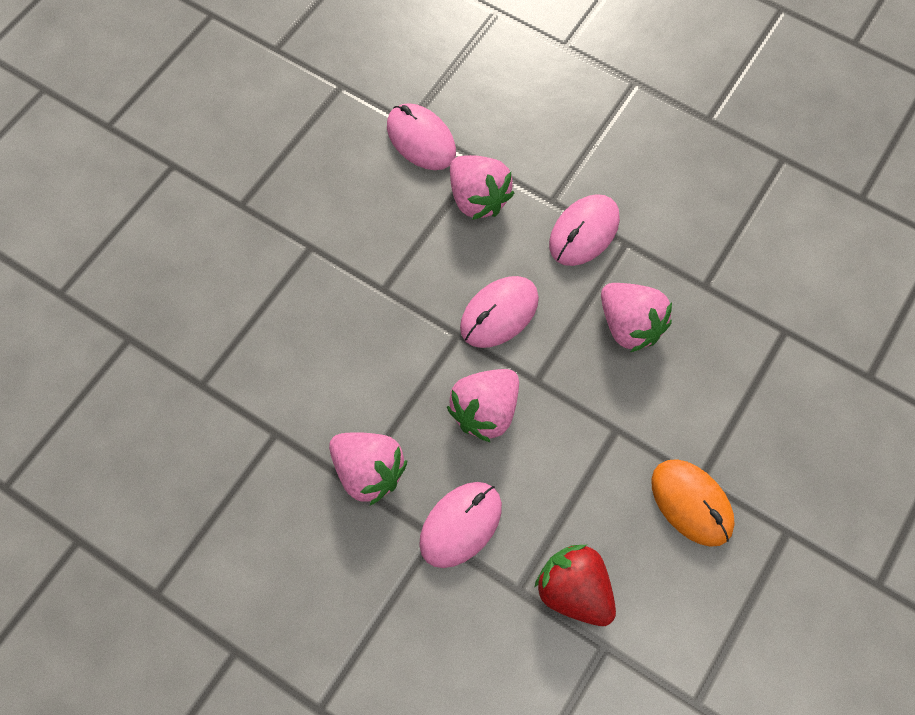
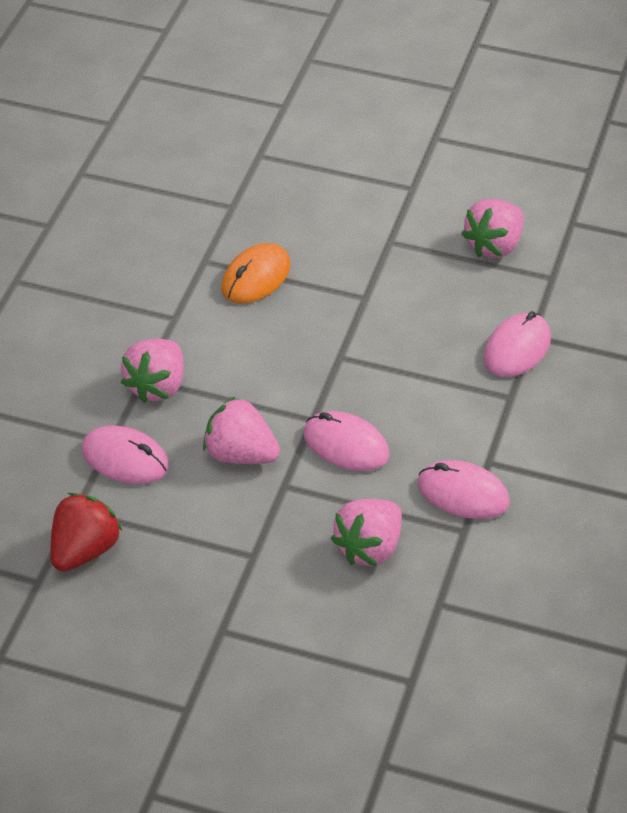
camera: 75 degrees right, 20 degrees down
pink strawberry [450,155,514,220] -> pink strawberry moved to [461,199,524,258]
orange mouse [651,459,735,547] -> orange mouse moved to [221,243,290,304]

